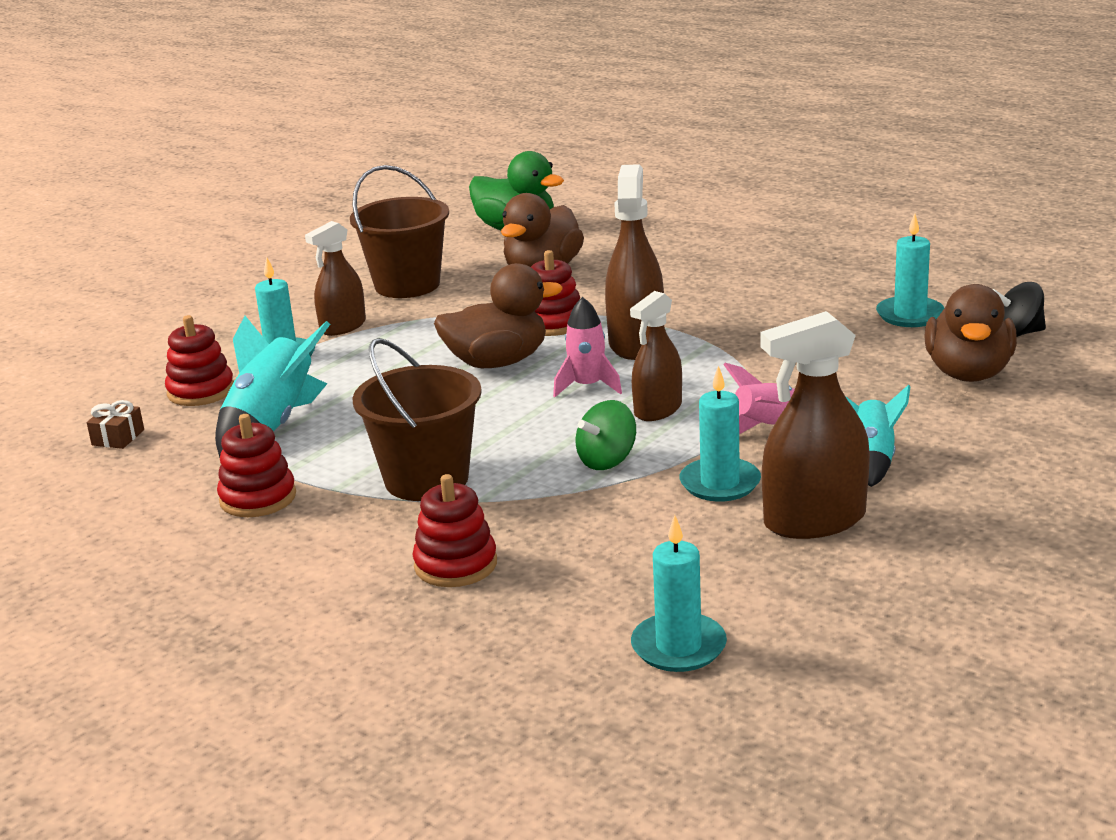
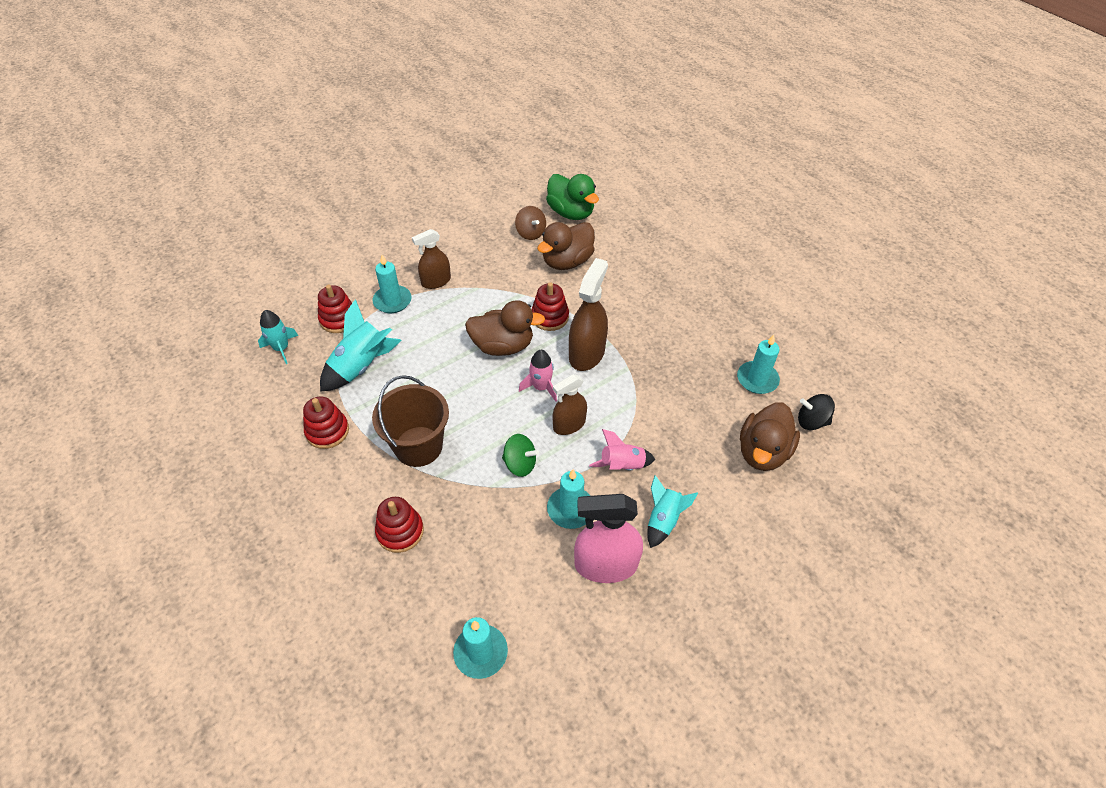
camera: 15 degrees right, 25 degrees up
brown gift [87,400,144,449] -> turquoise rocket [258,310,298,364]
brown bucket [350,165,449,298] -> none
green spinning top [576,400,636,470] -> green spinning top turned 135 degrees counterclockwise [502,434,539,477]
brown spray bottle [760,311,870,539] -> pink spray bottle [574,494,643,583]
none -> brown spinning top [515,206,546,240]

